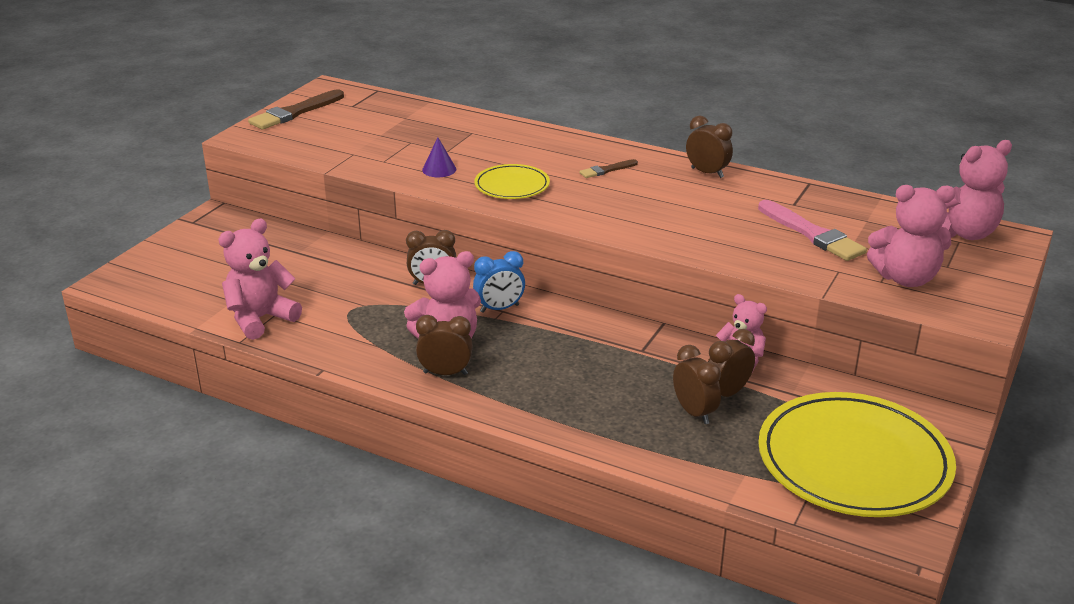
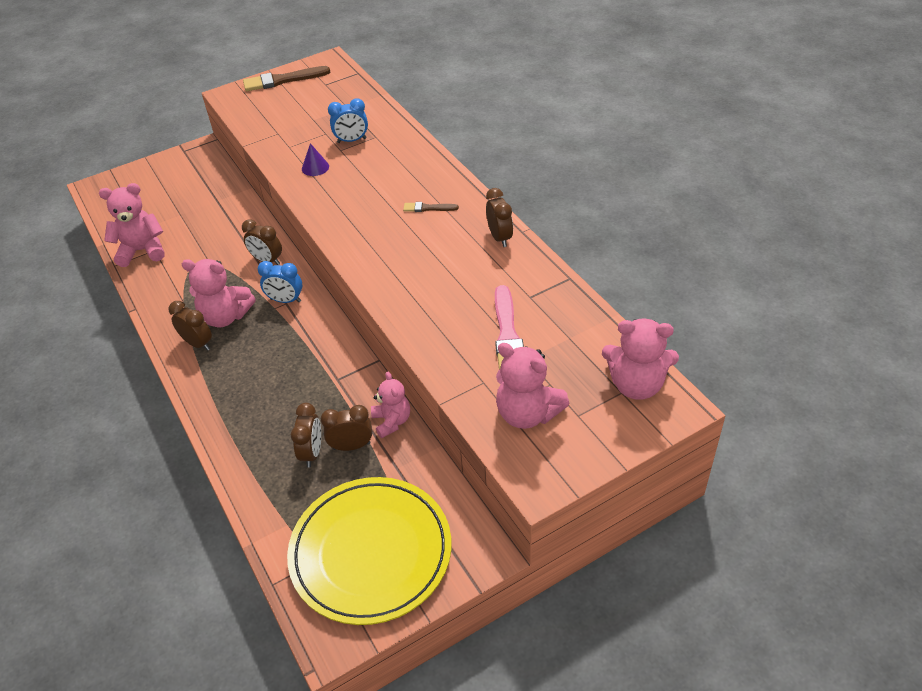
camera: 35 degrees right, 15 degrees up
yellow plate [474,164,550,199] -> none
none -> blue clock [328,98,368,143]

